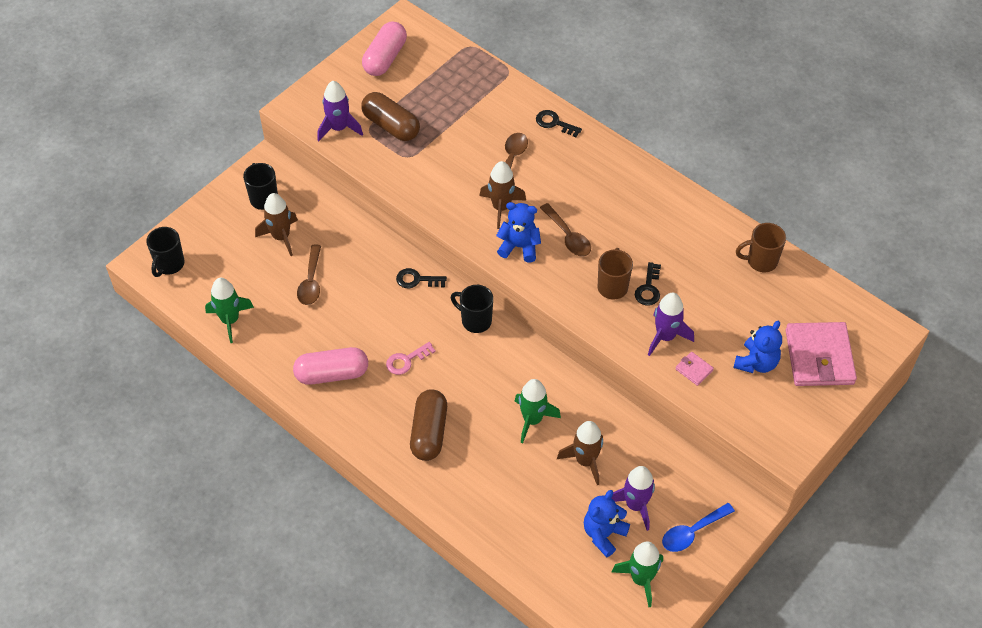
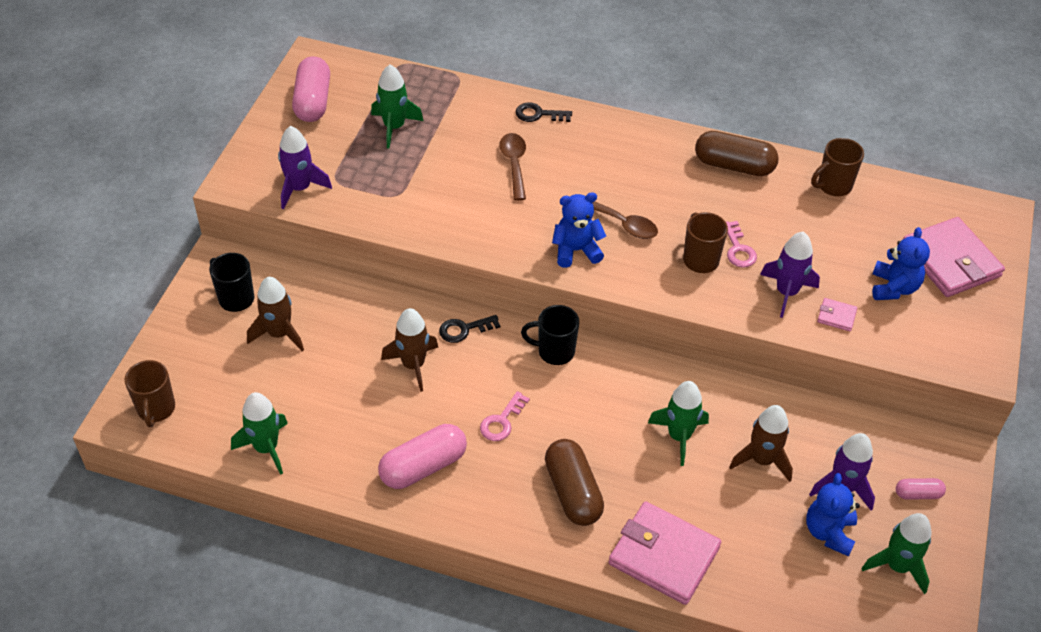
camera: 25 degrees left, 5 degrees down
black mug [146,227,185,277] -> brown mug [125,360,175,427]
brown spoon [297,244,321,305] -> none
brown capsule [361,92,420,141] -> brown capsule moved to [695,131,779,176]
brown rocket [479,161,526,229] -> brown rocket moved to [381,308,438,392]
black key [635,262,661,306] -> pink key [726,221,757,268]
blue spoon [662,503,735,552] -> pink capsule [896,478,946,500]
none -> green rocket [371,65,424,148]
none -> pink wallet [609,501,721,605]

